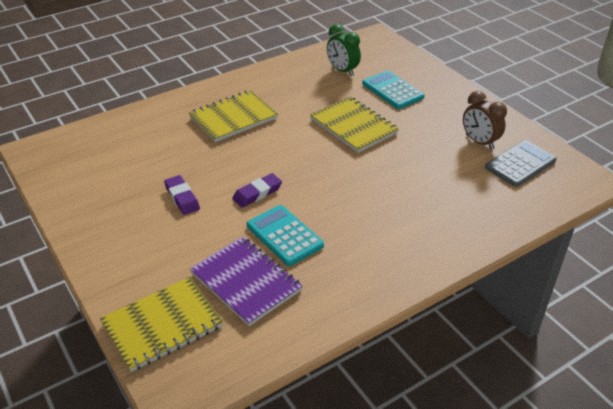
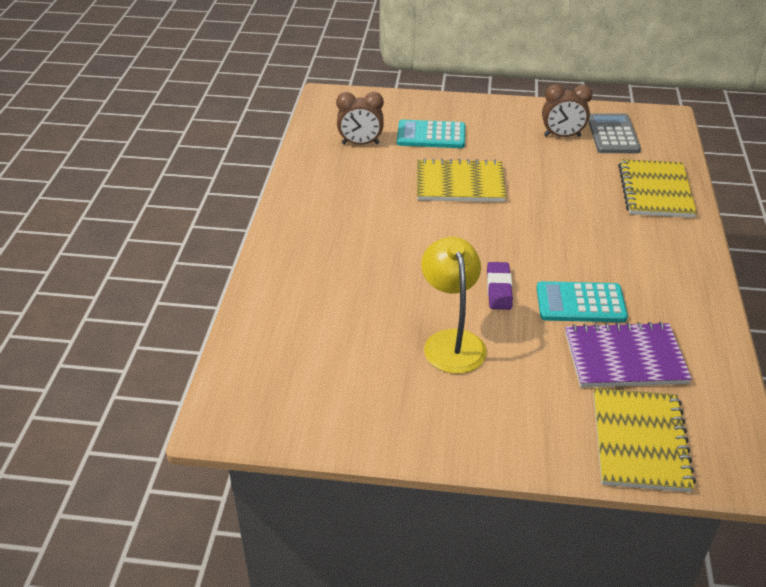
camera: 50 degrees left, 0 degrees up
purple eraser [164,175,200,215] -> yellow lamp [421,237,487,374]
yellow notebook [189,90,278,142] -> yellow notebook moved to [618,159,697,218]
green clock [327,24,361,76] -> brown clock [336,92,384,145]

